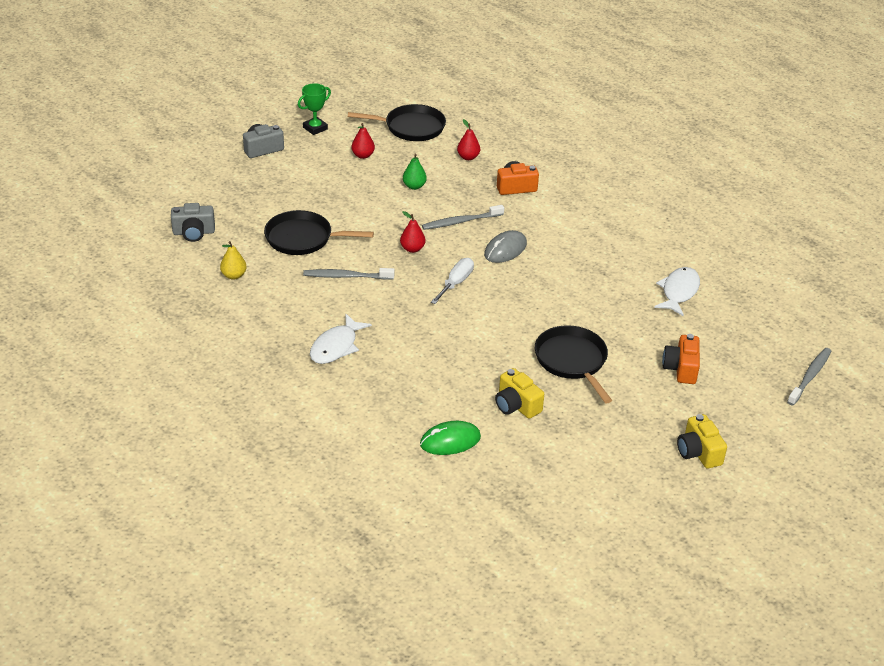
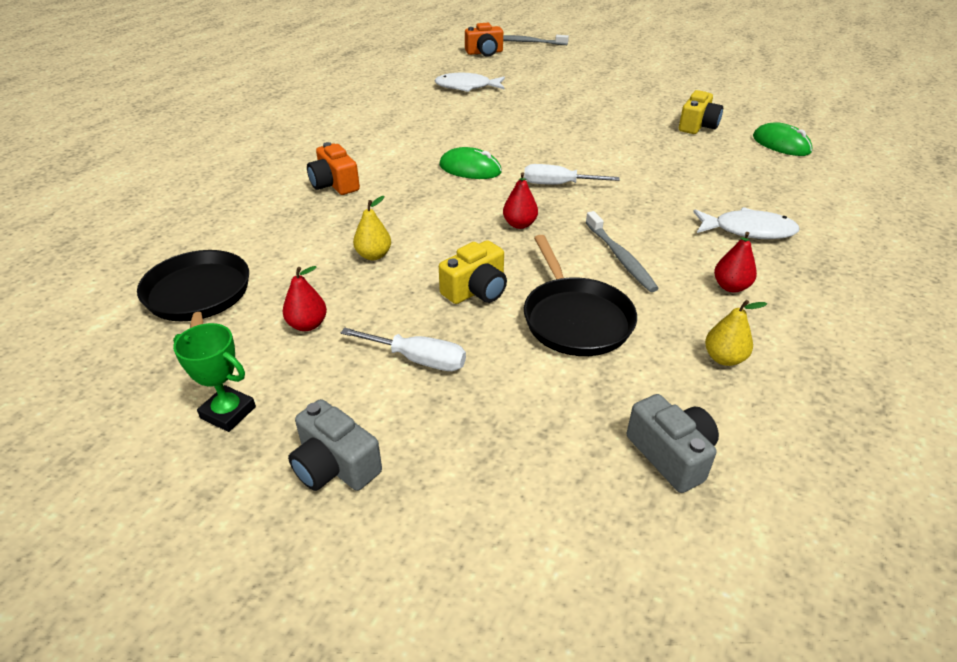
camera: 110 degrees left, 0 degrees up
green pear [403,154,427,190] -> yellow pear [353,196,391,260]
grey toothbrush [422,205,504,230] -> none
red pear [457,119,480,160] -> red pear moved to [714,232,757,292]
grey mouse [484,230,527,263] -> green mouse [439,147,502,179]
black pan [535,325,612,403] -> none
orange camera [662,334,700,384] -> orange camera moved to [465,23,503,57]
yellow camera [677,414,727,469] -> yellow camera moved to [439,240,507,304]
none -> white screwdriver [341,328,466,371]

